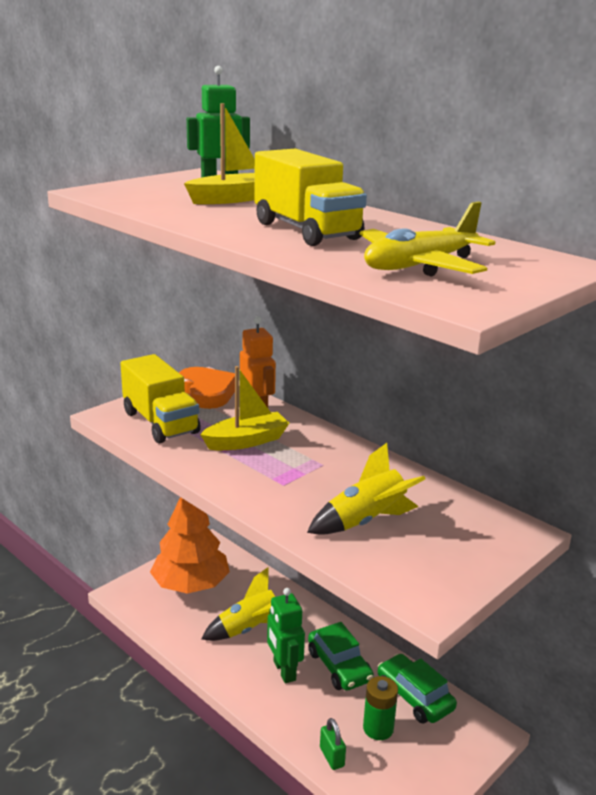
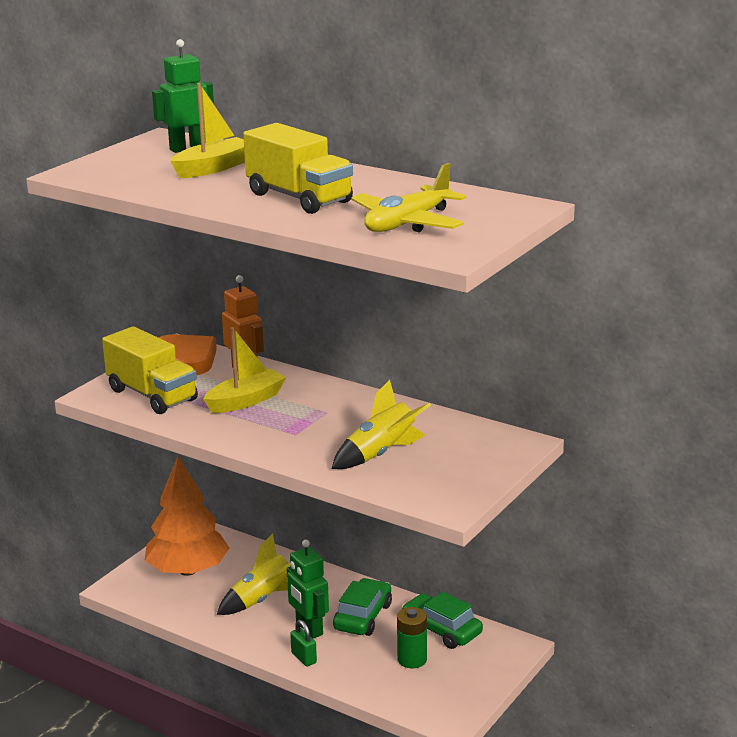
camera: 10 degrees left, 0 degrees up
green car [308,622,374,691] -> green car turned 120 degrees counterclockwise [333,578,392,636]
green padlock [320,718,346,770] -> green padlock moved to [290,620,317,666]

